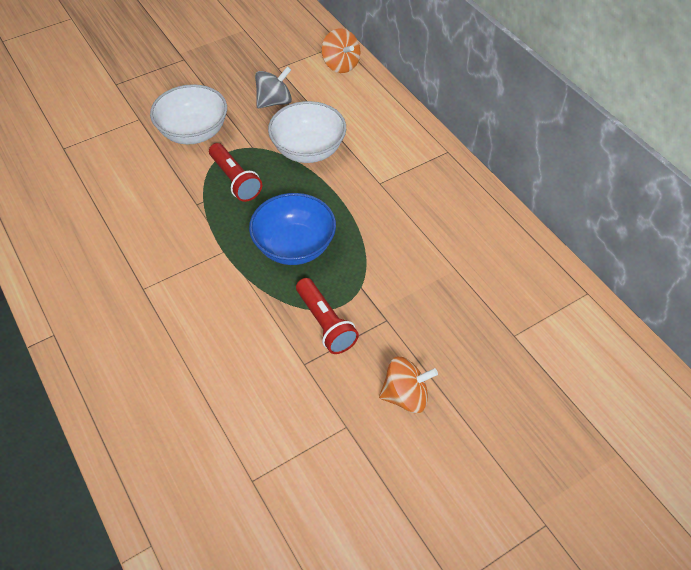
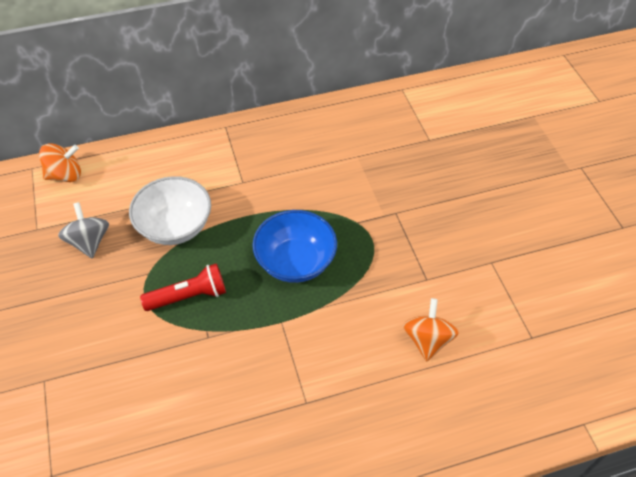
camera: 75 degrees left, 0 degrees up
white bowl [150,84,227,144] -> none
red flashlight [296,278,359,354] -> none
orange spinning top [379,356,438,413] -> orange spinning top moved to [403,298,459,361]

